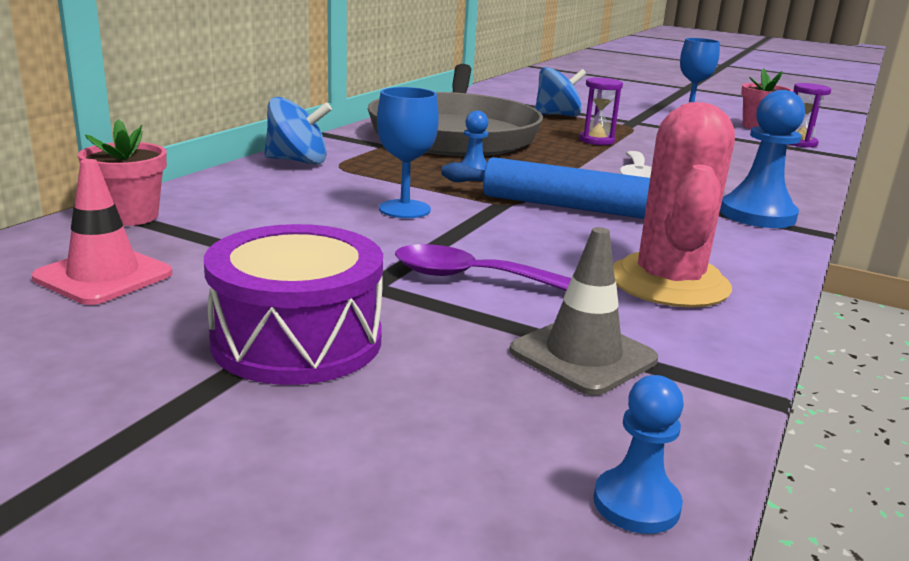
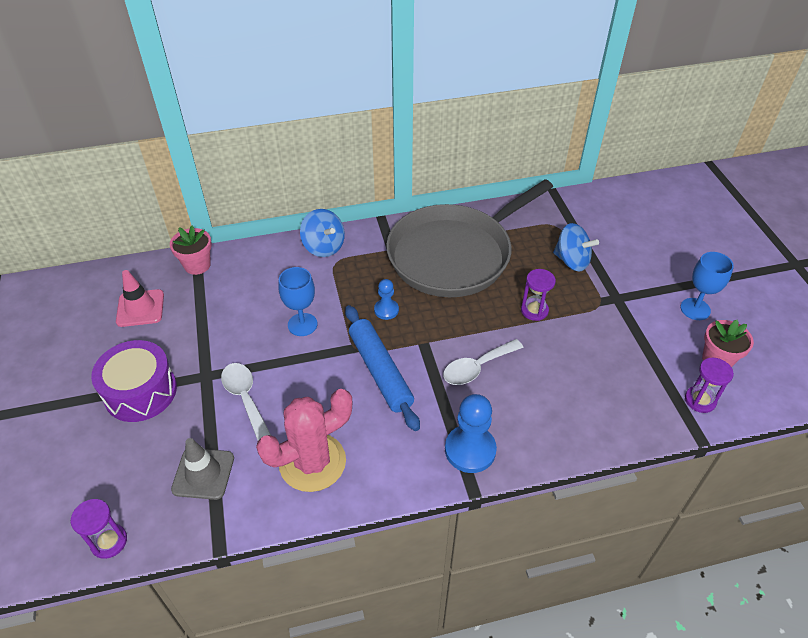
camera: 50 degrees right, 25 degrees up
purple spoon [395,244,571,291] -> white spoon [221,363,271,440]
blue pawn [594,375,684,534] -> purple hourglass [71,499,127,559]

